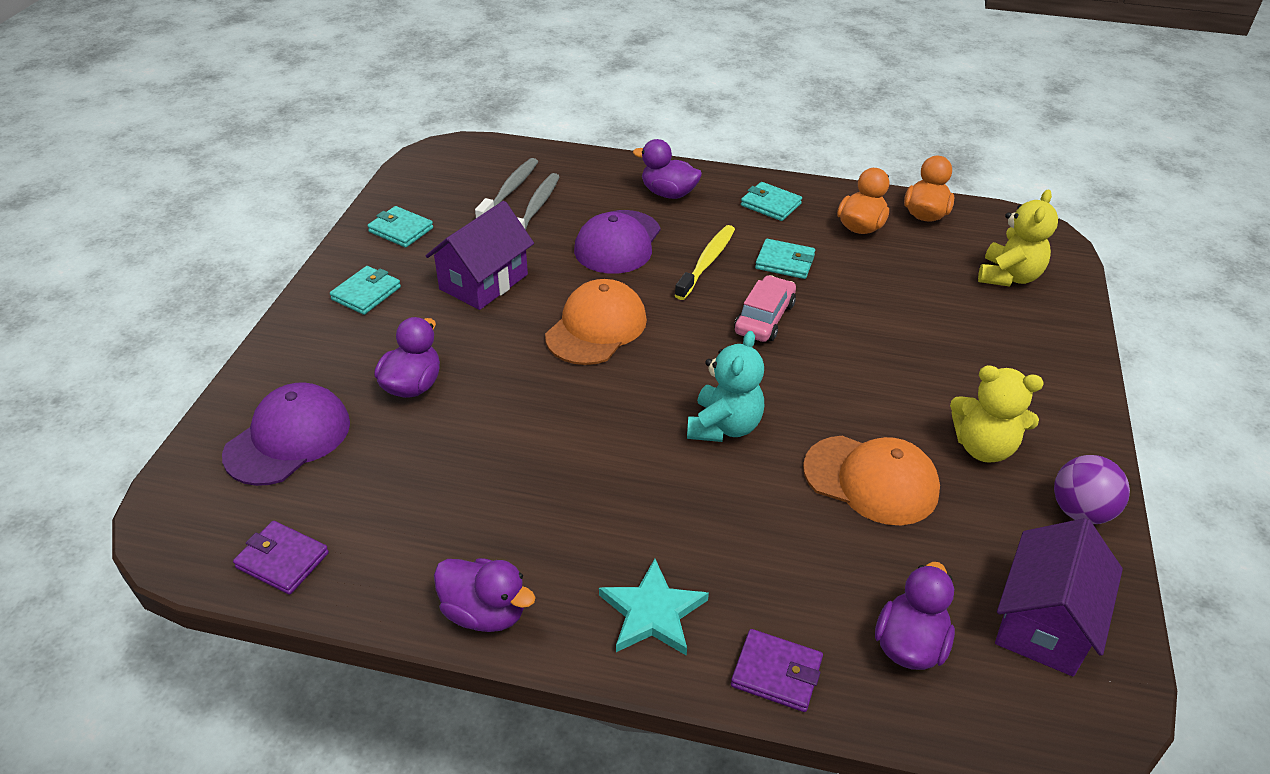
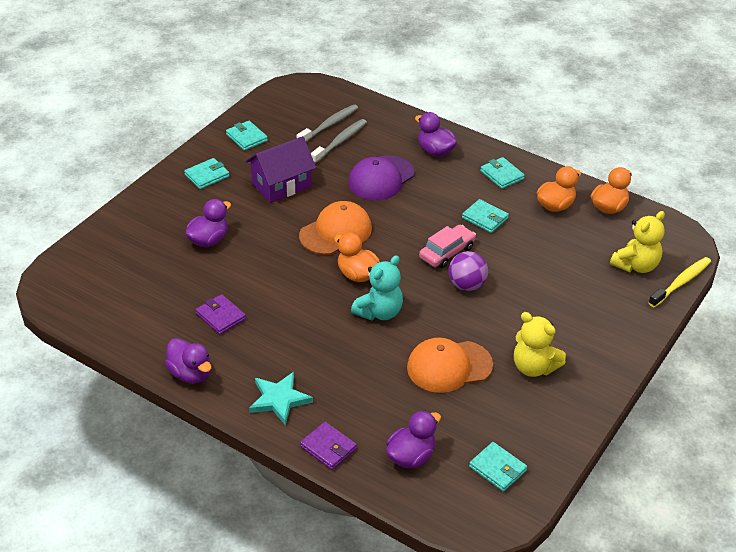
camera: 20 degrees right, 0 degrees up
purple cap [222,382,350,486] -> none
purple wallet [233,521,329,595] -> purple wallet moved to [196,294,246,335]
yellow toothbrush [674,225,735,300] -> yellow toothbrush moved to [648,257,711,307]
orange cap [803,436,940,525] -> orange cap turned 120 degrees clockwise [407,337,493,393]
purple house [995,518,1123,676] -> turquoise wallet [469,442,527,492]
purple ball [1054,455,1130,524] -> purple ball moved to [448,251,488,291]
none -> orange duck [334,233,380,282]

